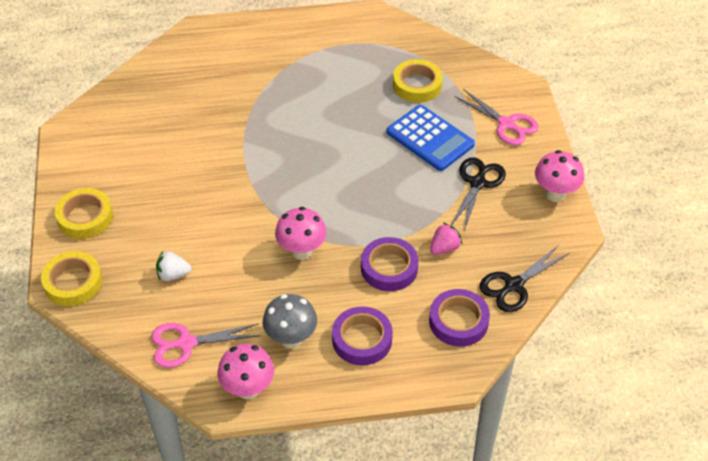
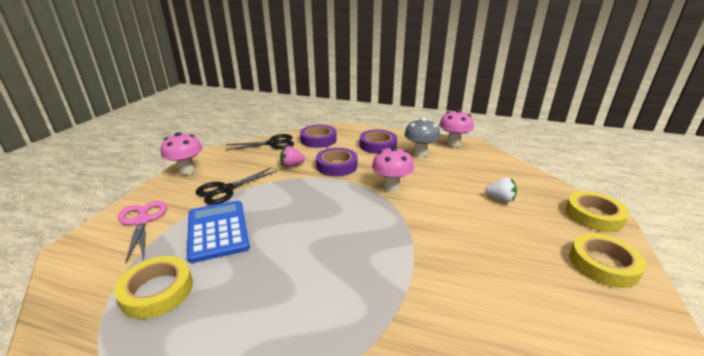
camera: 155 degrees left, 20 degrees down
pink scissors [151,323,261,368] -> none

